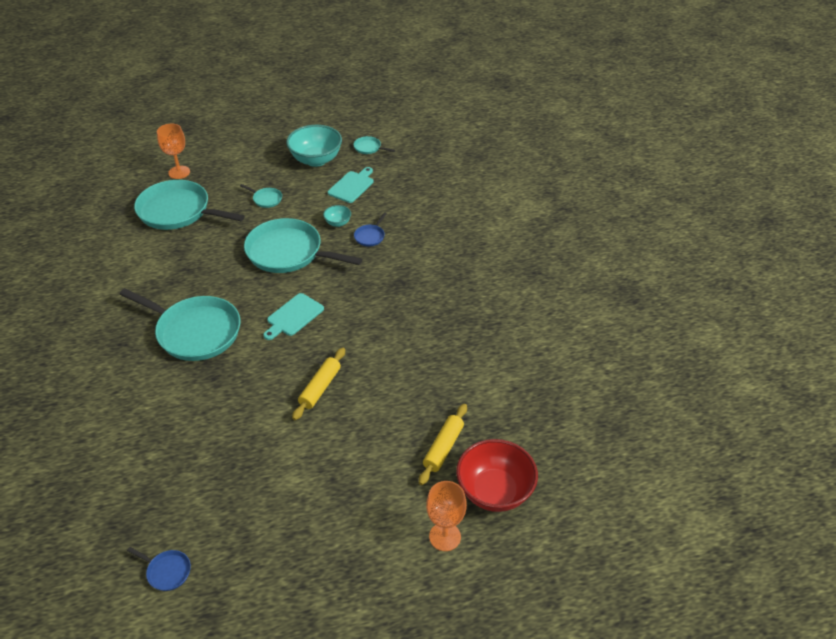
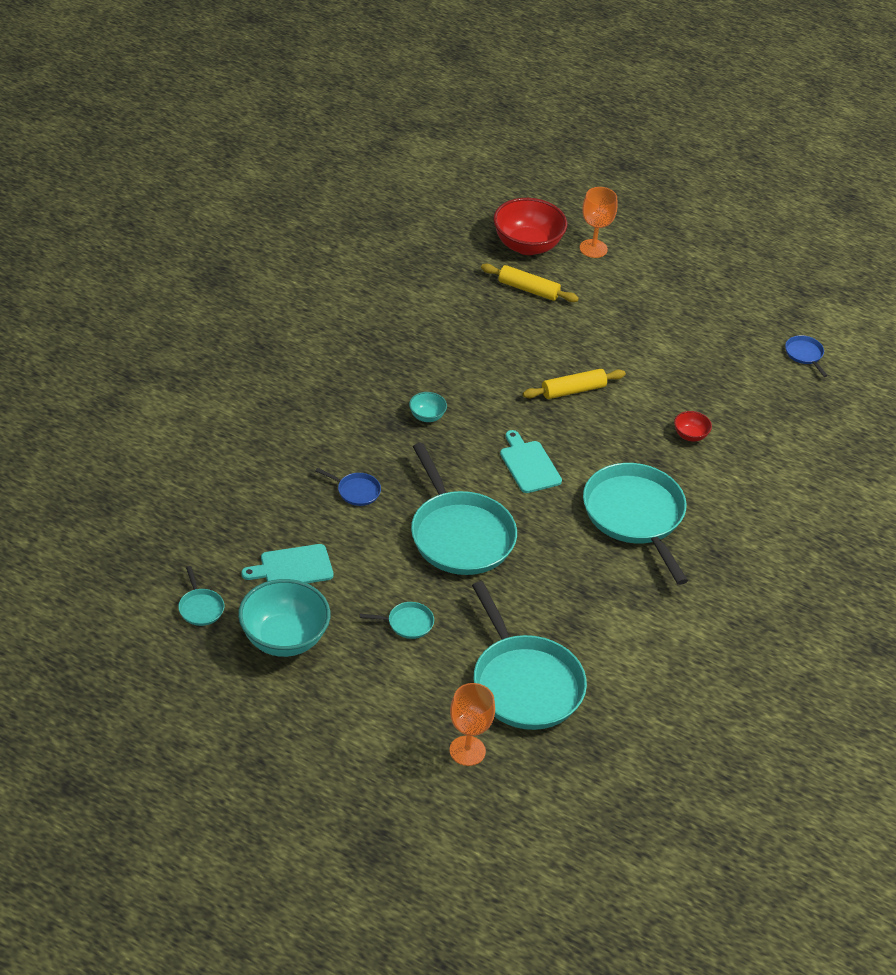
camera: 140 degrees left, 0 degrees up
turquoise pan [240,184,282,208] -> turquoise pan turned 105 degrees clockwise [360,602,434,639]
turquoise cutting board [263,293,324,340] -> turquoise cutting board turned 105 degrees counterclockwise [500,430,562,493]
turquoise bowl [323,205,351,227] -> turquoise bowl moved to [409,392,447,422]
blue pan [354,212,387,247] -> blue pan turned 45 degrees clockwise [315,468,381,506]
yellow rolling pin [419,404,467,485] -> yellow rolling pin turned 45 degrees clockwise [481,264,579,302]
none -> red bowl [674,411,712,442]

